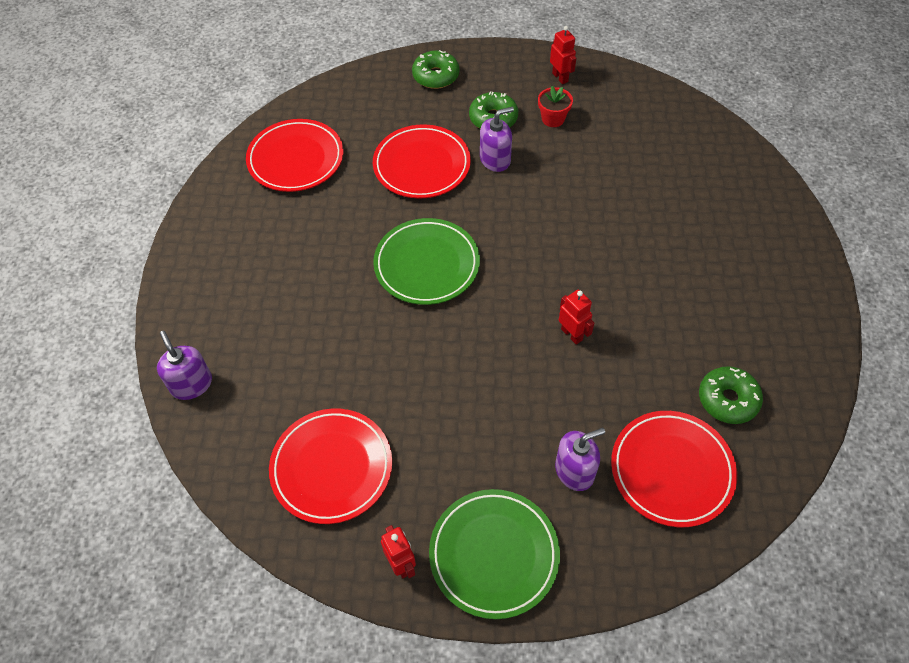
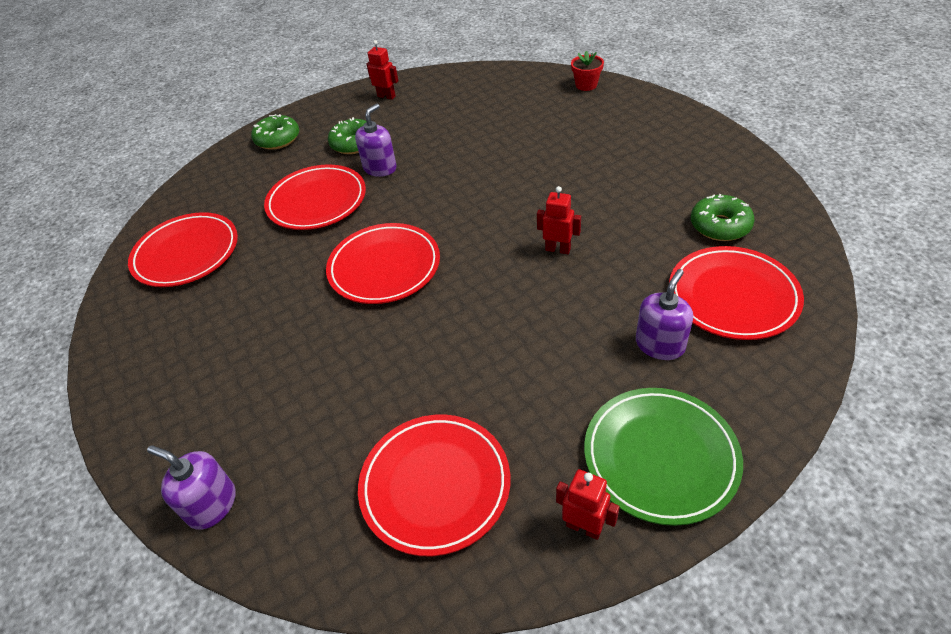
camera: 30 degrees left, 10 degrees down
green plate [373,218,480,305] -> red plate [326,223,440,304]
red flower pot [538,86,573,127] -> red flower pot moved to [571,51,604,91]

